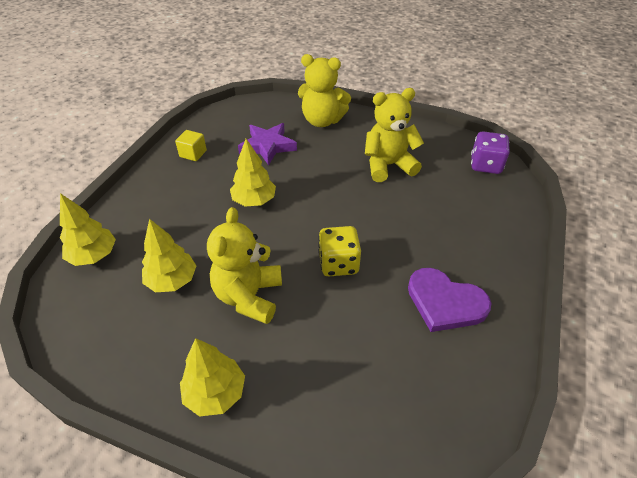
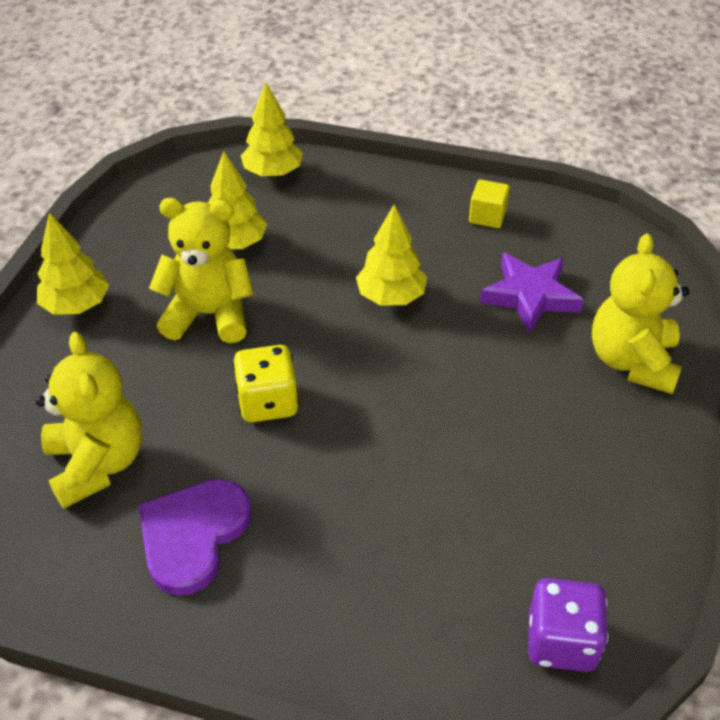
camera: 85 degrees right, 0 degrees up
yellow teddy bear [365,88,424,182] -> yellow teddy bear moved to [36,332,142,509]

